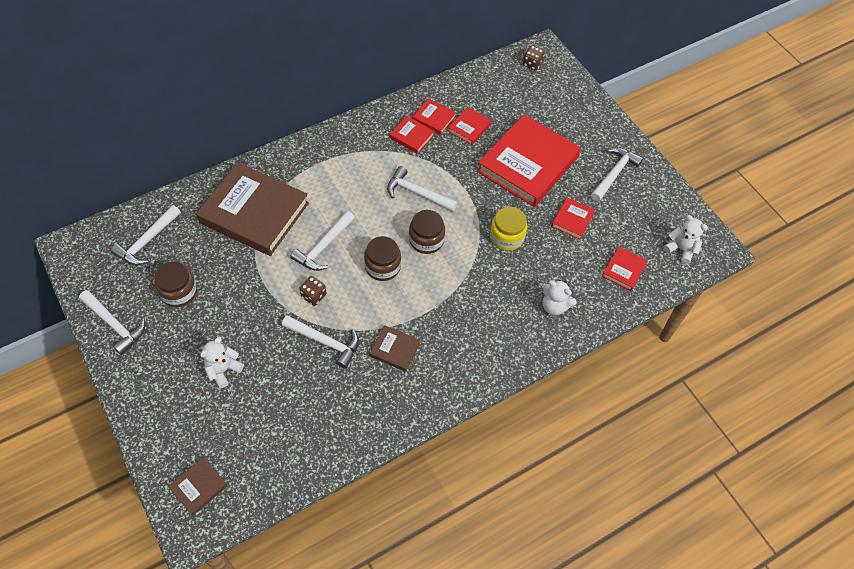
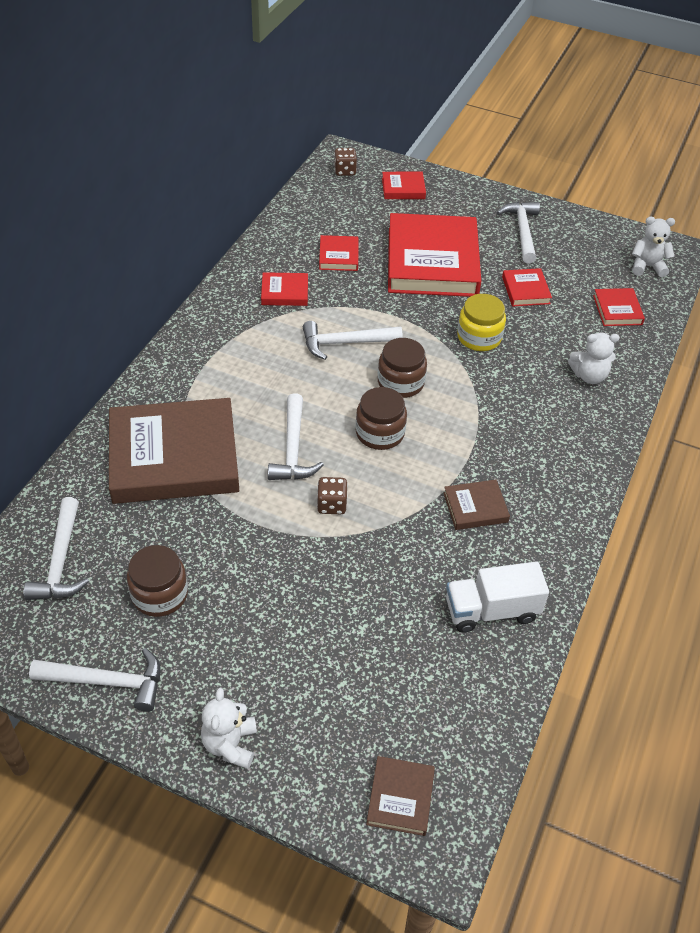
camera: 35 degrees left, 10 degrees down
white teddy bear [200,337,244,388] -> white teddy bear moved to [201,688,257,769]
white hammer [282,315,359,369] -> none
red book [413,98,456,135] -> red book moved to [382,172,426,199]
none -> white truck [446,561,549,633]

